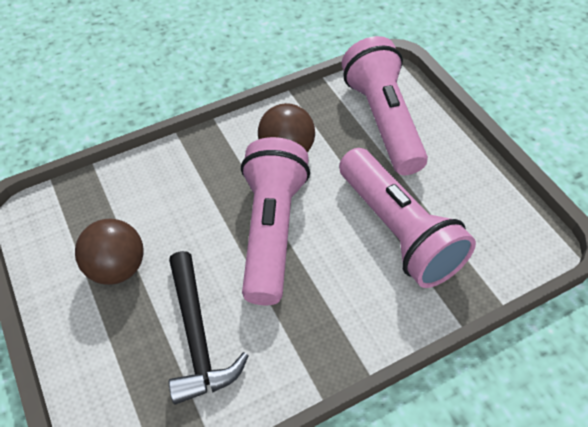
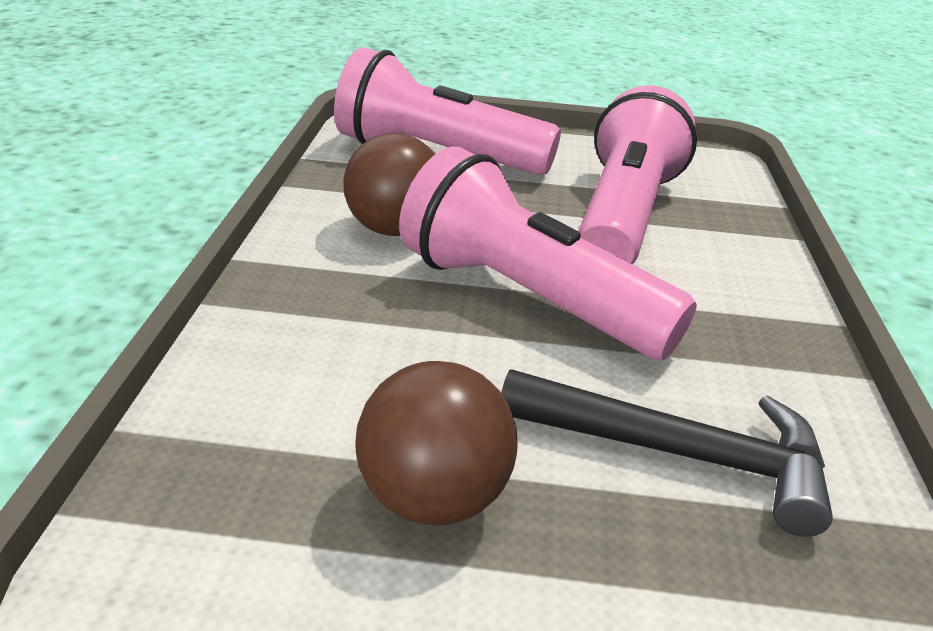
camera: 60 degrees left, 20 degrees down
pink flashlight [339,148,476,288] -> pink flashlight turned 75 degrees counterclockwise [578,85,697,264]

